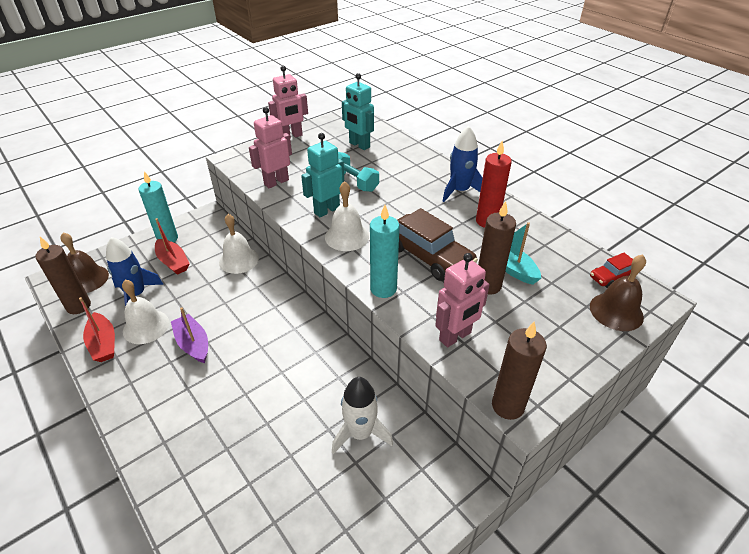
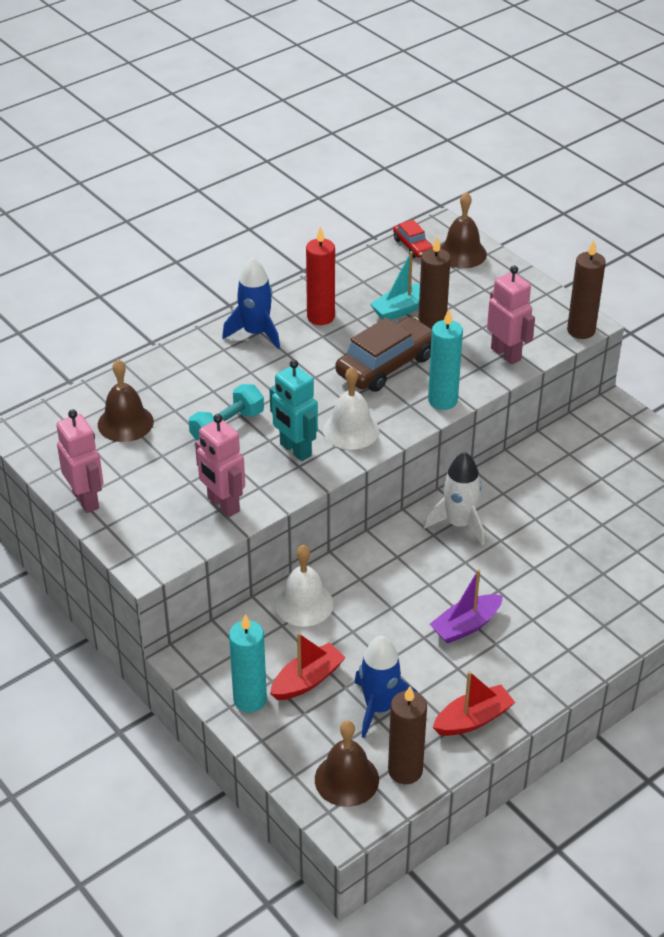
camera: 90 degrees left, 0 degrees up
white bell [122,280,169,344] -> none
white rocket [332,377,393,454] -> white rocket moved to [424,452,485,545]
turquoise robot [342,73,374,150] -> brown bell [98,360,154,442]

